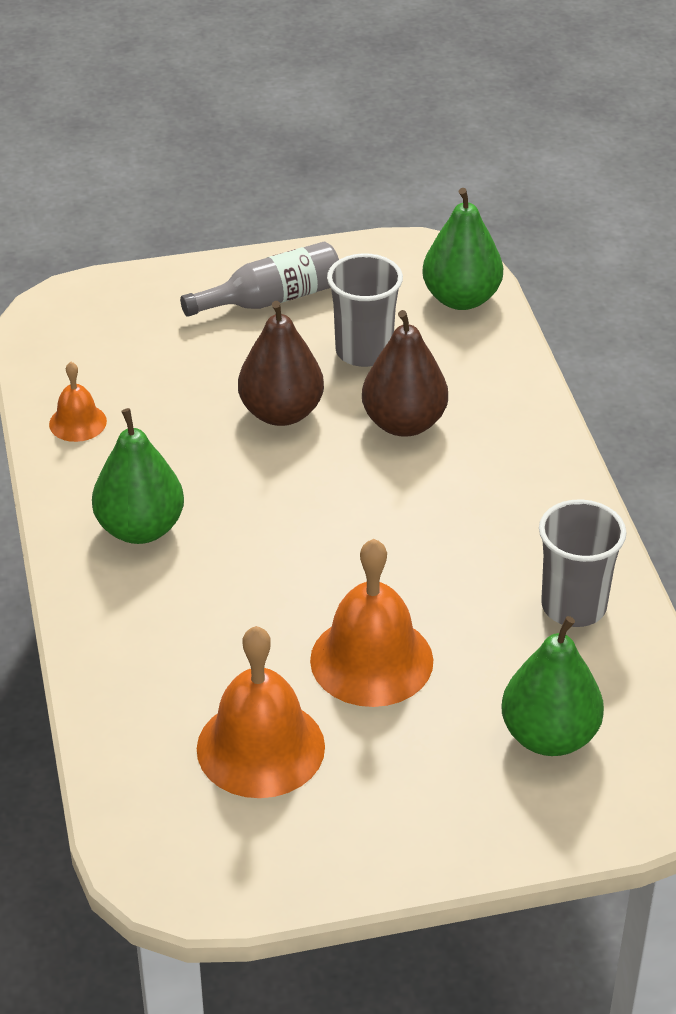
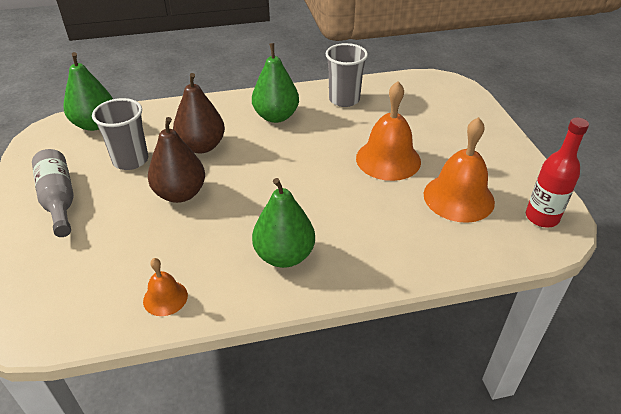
camera: 90 degrees left, 0 degrees up
green pear [501,616,604,756] -> green pear moved to [252,43,299,123]
none -> red bottle [526,118,589,227]

